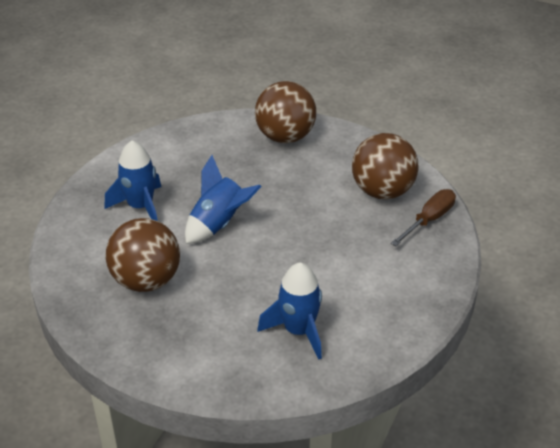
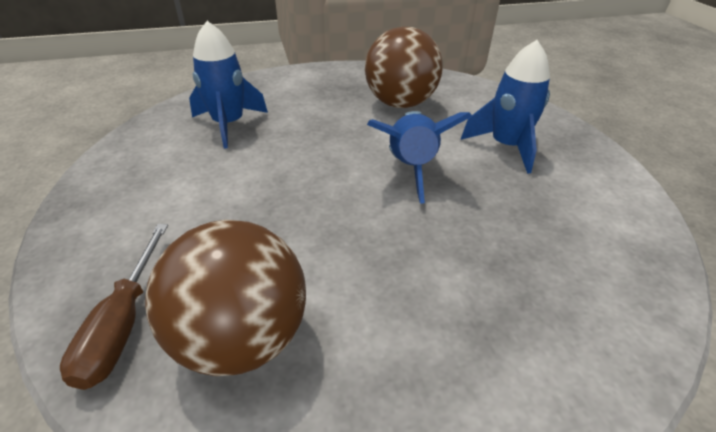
camera: 140 degrees right, 0 degrees up
brown ball [255,81,316,143] -> none

